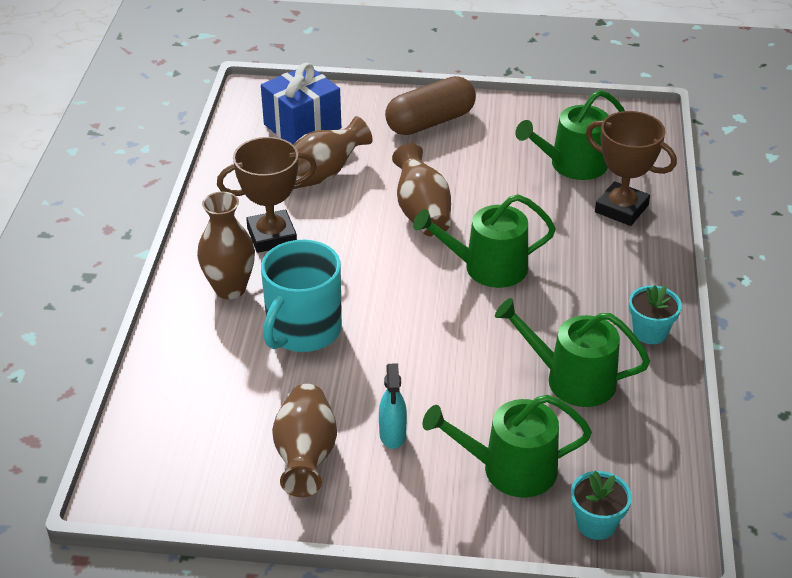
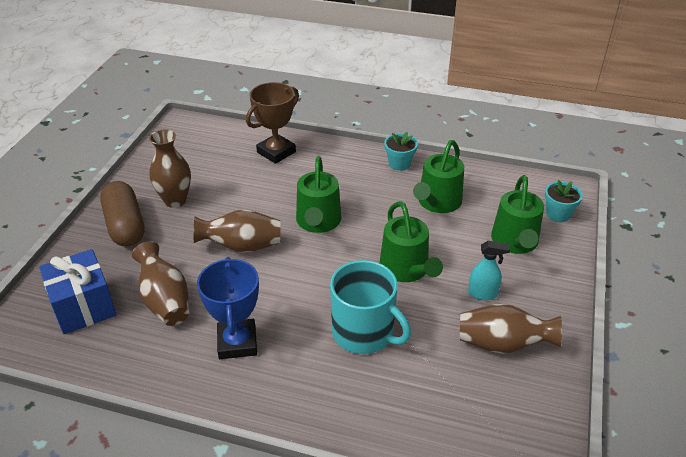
camera: 80 degrees left, 0 degrees up
brown vase [197,192,255,299] -> brown vase moved to [149,129,191,208]
brown trophy [217,137,317,253] -> blue trophy [197,257,259,359]
green watering can [515,90,625,180] -> green watering can moved to [379,201,443,282]

